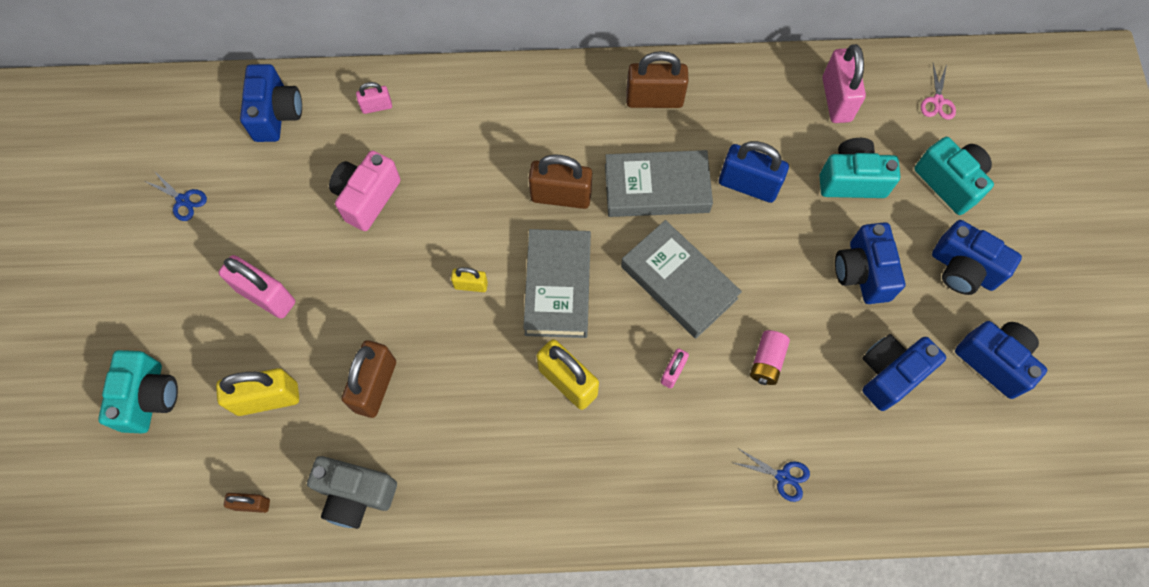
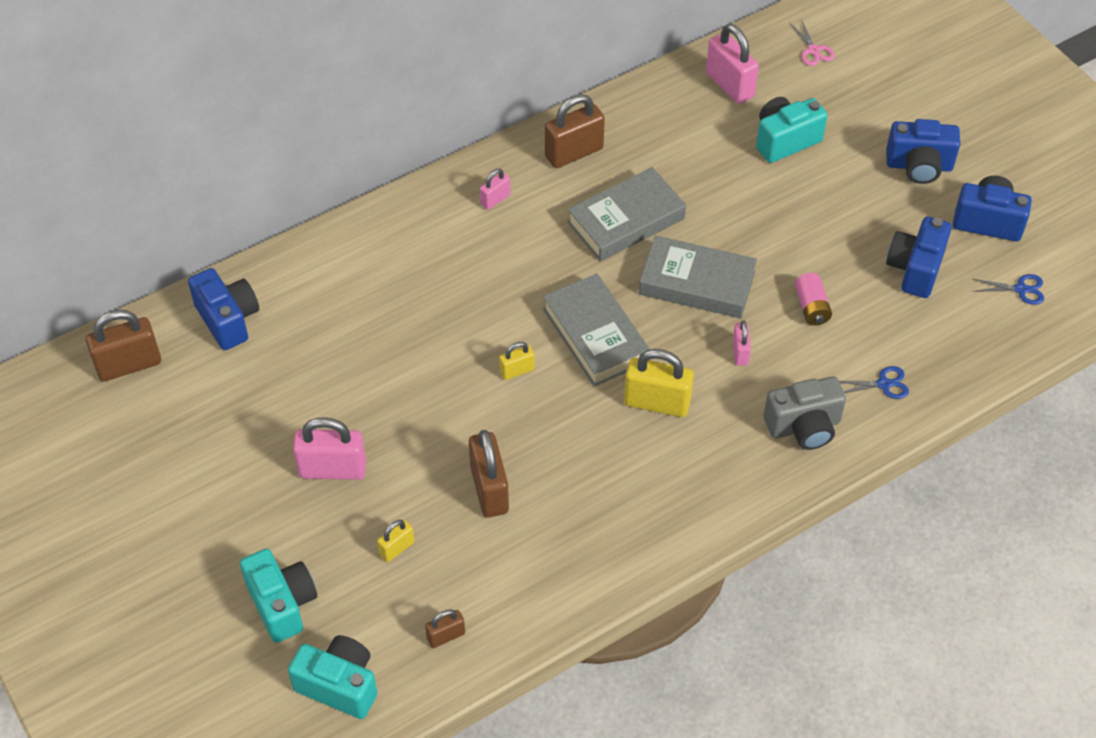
camera: 30 degrees left, 15 degrees down
blue scissors [145,171,207,221] -> blue scissors moved to [973,274,1044,305]
yellow padlock [216,368,299,416] -> yellow padlock [377,520,414,562], size x0.53
grey camera [307,456,397,529] -> grey camera moved to [764,376,846,450]
pink camera [329,151,401,231] -> none
pink padlock [356,82,392,114] -> pink padlock moved to [480,168,510,210]
brown padlock [529,155,592,209] -> brown padlock moved to [86,310,161,382]
blue padlock [719,141,789,203] -> none
blue camera [835,222,905,304] -> none
turquoise camera [914,137,994,215] -> turquoise camera moved to [288,635,377,719]

